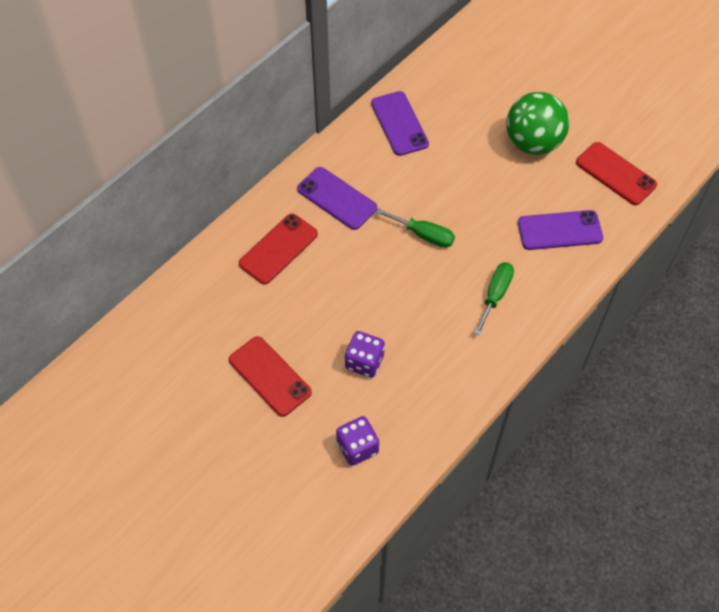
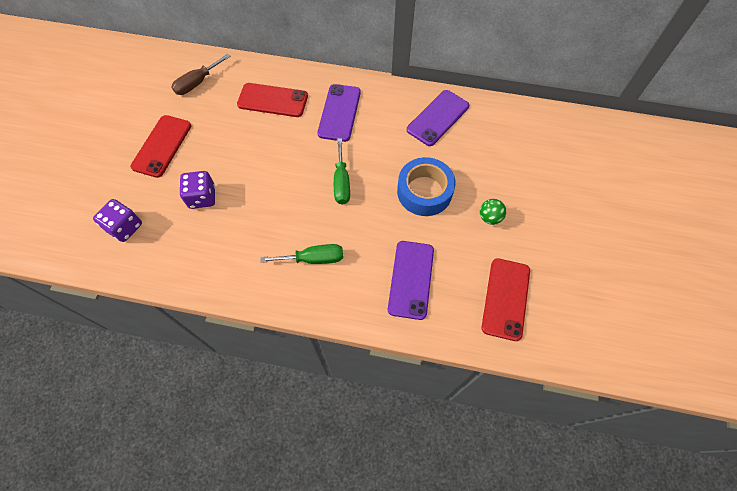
camera: 60 degrees right, 5 degrees up
green ball [506,92,569,155] -> green ball [480,199,506,225], size x0.42
purple phone [518,210,603,250] -> purple phone turned 45 degrees clockwise [388,241,434,320]
none -> brown screwdriver [172,54,231,95]
none -> blue tape [397,157,456,216]

